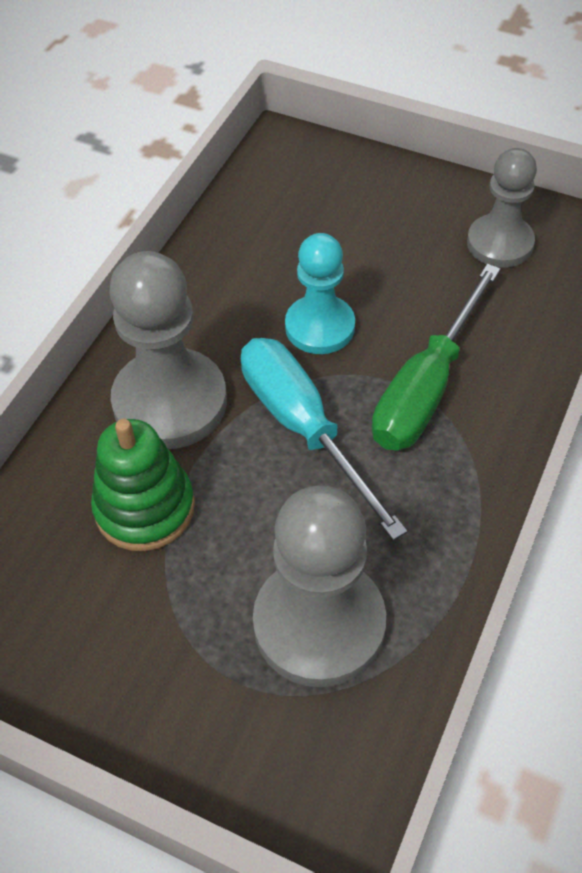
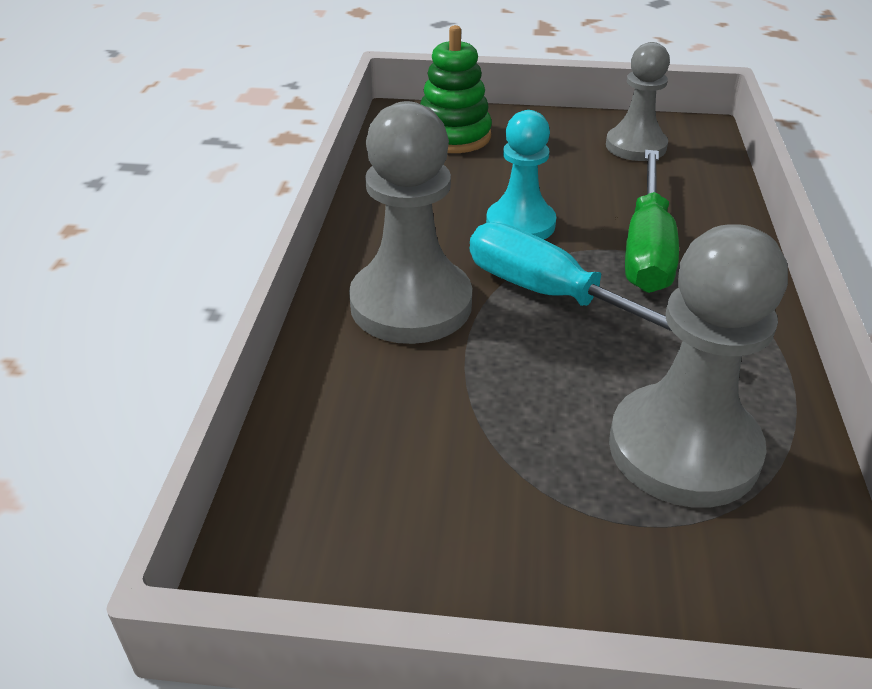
camera: 20 degrees left, 15 degrees down
green stacking toy [91,419,195,551] -> green stacking toy moved to [420,25,492,153]

